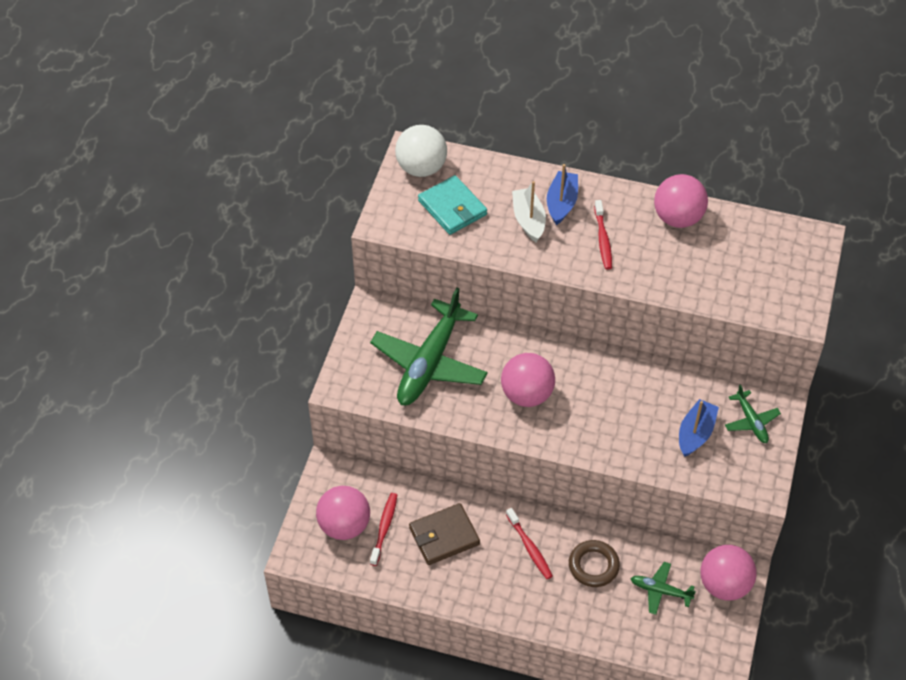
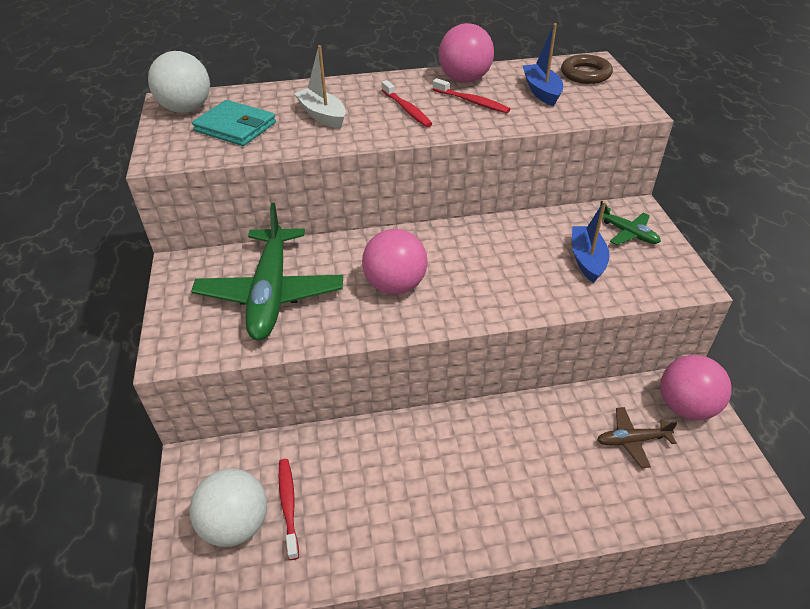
camera: 25 degrees left, 10 degrees down
pink ball [316,486,370,540] -> white ball [189,468,267,547]
brown wallet [409,503,480,565] -> none
red toothbrush [506,508,553,579] -> red toothbrush moved to [433,78,510,113]
blue boat [547,164,578,225] -> blue boat moved to [523,23,563,106]
brown ring [569,540,620,587] -> brown ring moved to [561,54,613,84]
green plane [630,562,696,615] -> brown plane [597,407,678,468]

